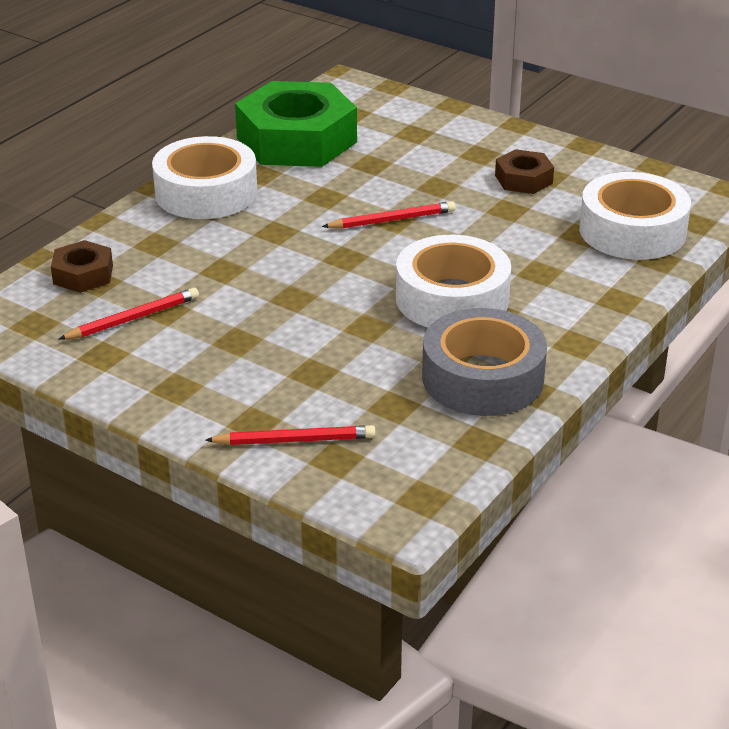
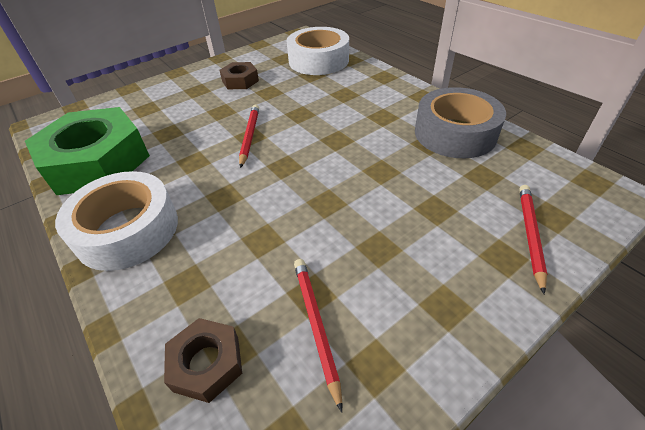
camera: 70 degrees left, 10 degrees up
white tape [396,235,511,328] -> none

